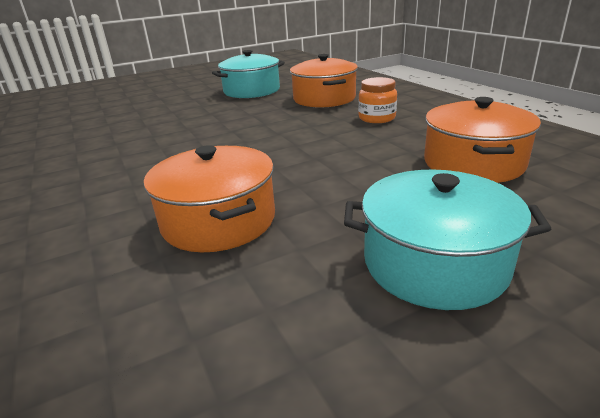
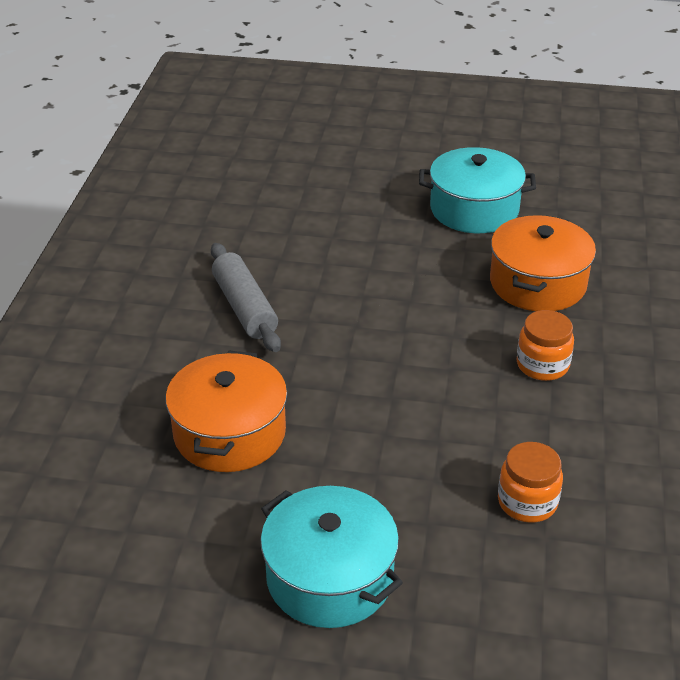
camera: 35 degrees right, 10 degrees up
orange pot [424,97,541,183] -> orange jar [498,442,563,523]
none -> grey rolling pin [211,243,281,352]

